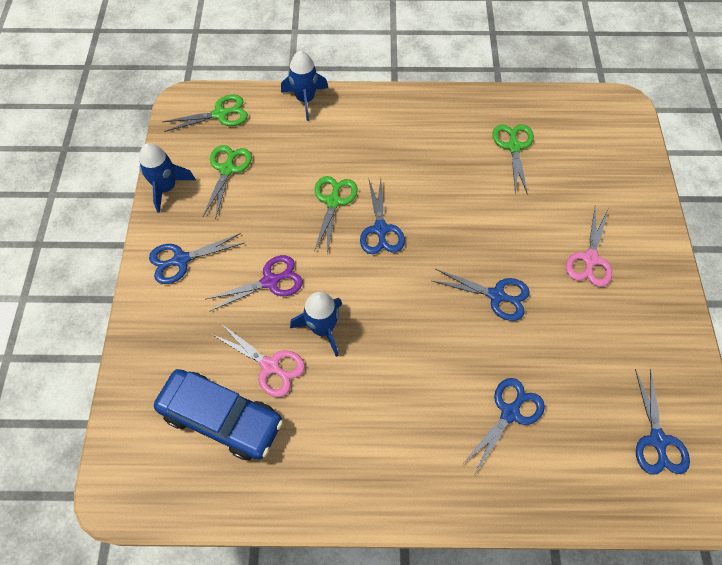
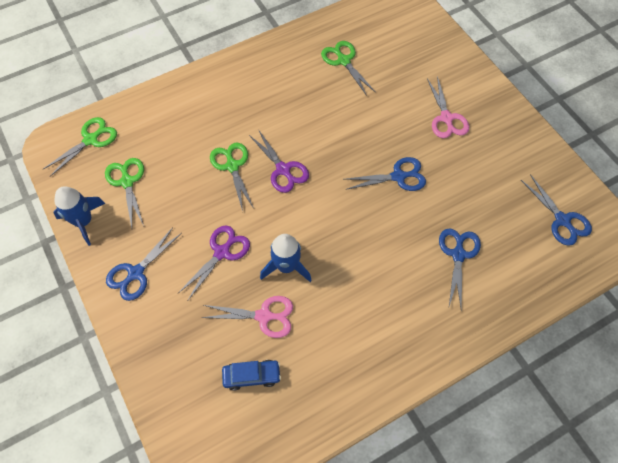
camera: 30 degrees left, 0 degrees up
blue car [154,369,283,460] -> blue car [222,360,281,391], size x0.52
blue rocket [281,51,328,121] -> none
blue scissors [360,179,405,254] -> purple scissors [249,129,309,193]

